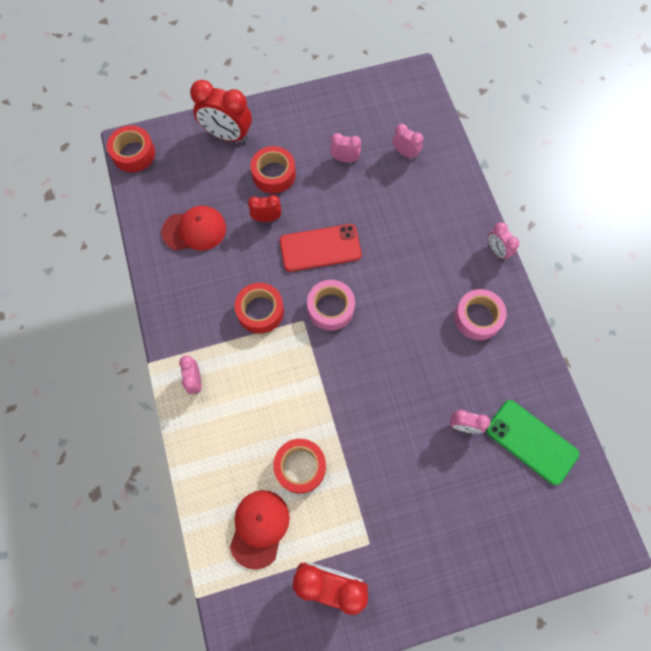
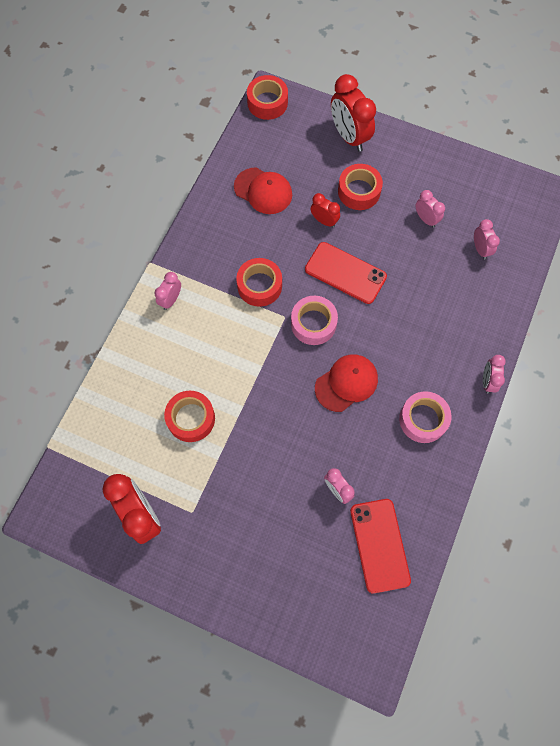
camera: 40 degrees right, 0 degrees up
red cap [230,490,290,570] -> red cap moved to [315,354,378,412]
green phone [486,400,579,485] -> red phone [350,499,411,593]

